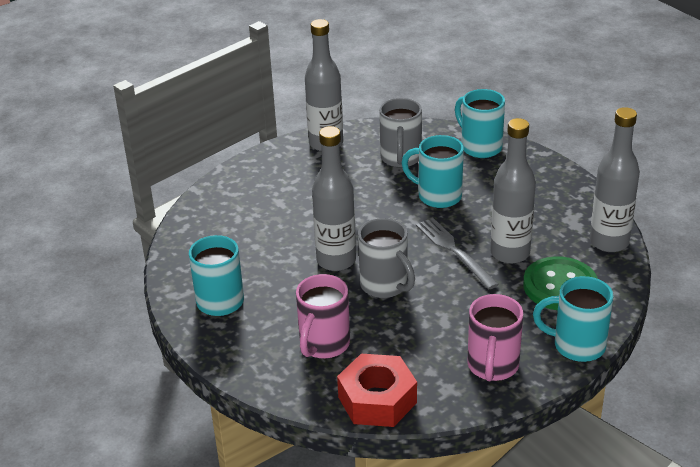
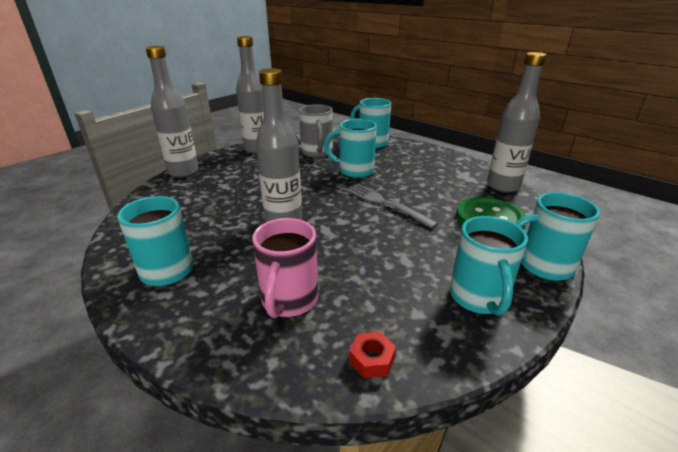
camera: 15 degrees left, 5 degrees down
red nut [337,354,417,427] -> red nut [349,332,396,378], size x0.46
grey mug [358,218,415,298] -> none
pink mug [467,294,523,381] -> turquoise mug [450,216,528,315]
grey bottle [490,118,536,264] -> grey bottle moved to [146,46,199,178]

